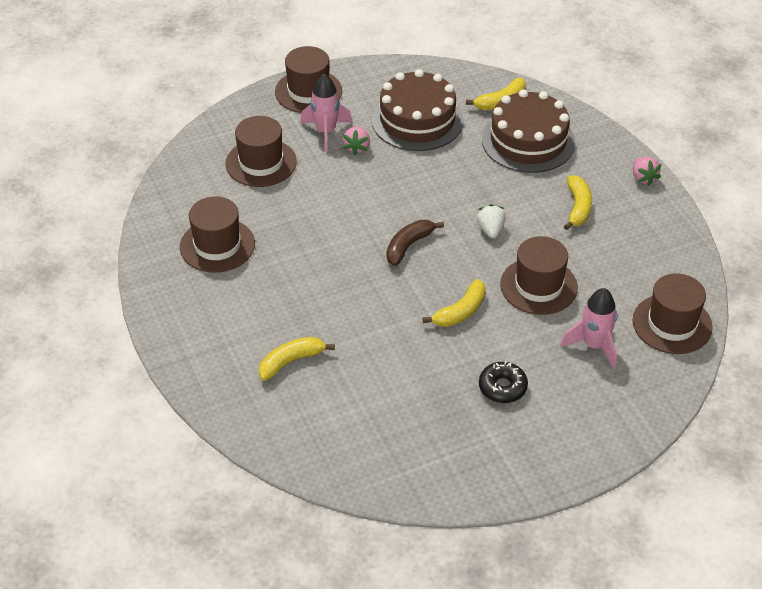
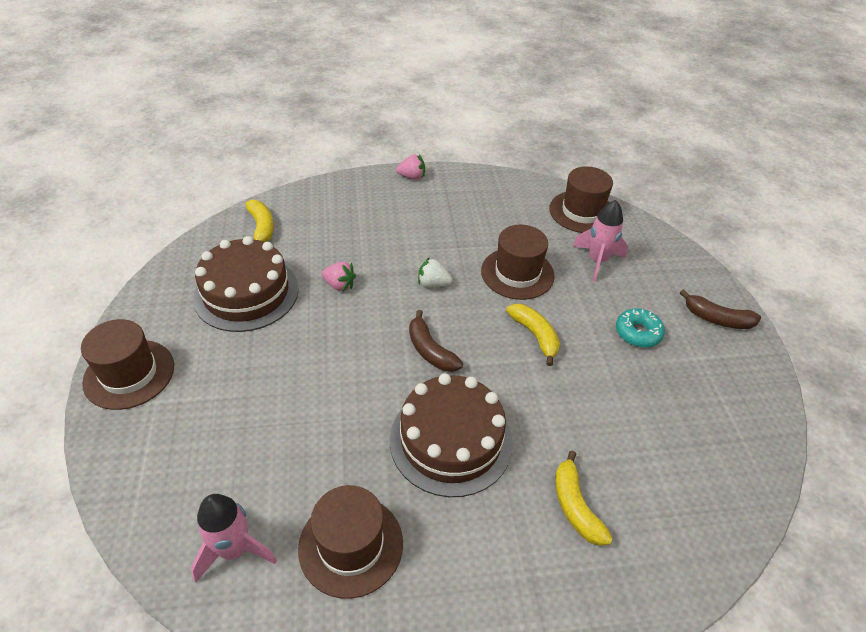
camera: 75 degrees left, 0 degrees up
brown hat [226,116,297,187] -> none
pink rocket [300,74,352,152] -> pink rocket moved to [191,494,277,583]
pink strawberry [343,127,370,155] -> pink strawberry moved to [322,262,356,292]
black donut [479,361,528,403] -> turquoise donut [616,308,665,348]
brown cake [482,89,575,173] -> brown cake moved to [390,373,513,497]
yellow banana [564,175,592,230] -> none
none -> brown banana [680,289,761,329]

